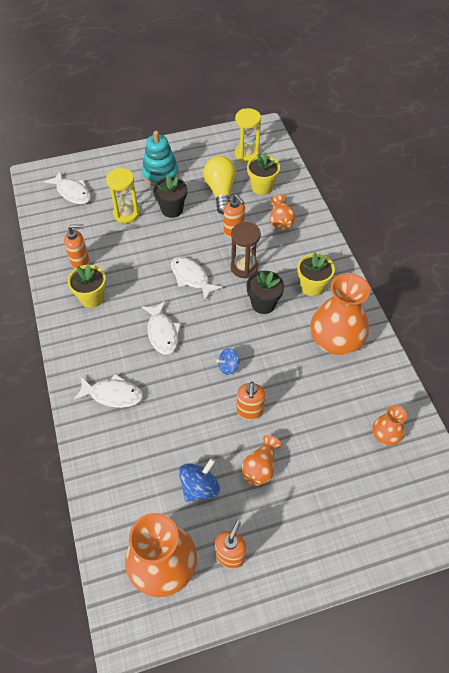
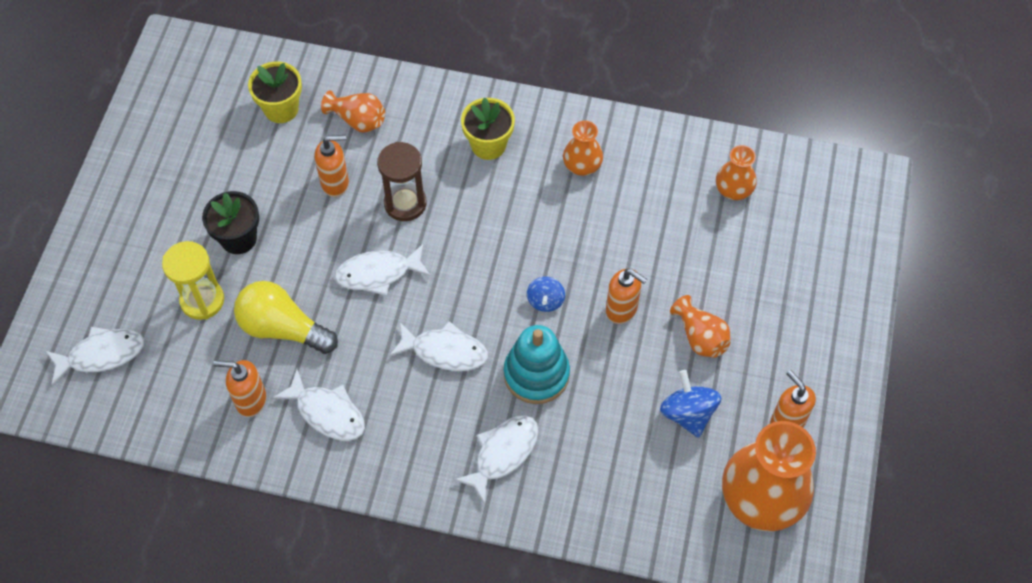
camera: 60 degrees left, 5 degrees up
orange soap dispenser [64,224,89,269] -> orange soap dispenser turned 105 degrees counterclockwise [213,360,266,417]
yellow flower pot [68,264,106,308] -> white fish [273,370,365,441]
turquoise stacking toy [142,131,179,186] -> turquoise stacking toy moved to [504,325,570,404]
yellow light bulb [203,156,236,215] -> yellow light bulb moved to [234,281,338,354]
yellow hourglass [235,108,261,162] -> none
black flower pot [246,271,284,314] -> none
orange vase [311,273,370,355] -> orange vase [563,121,603,176], size x0.51

